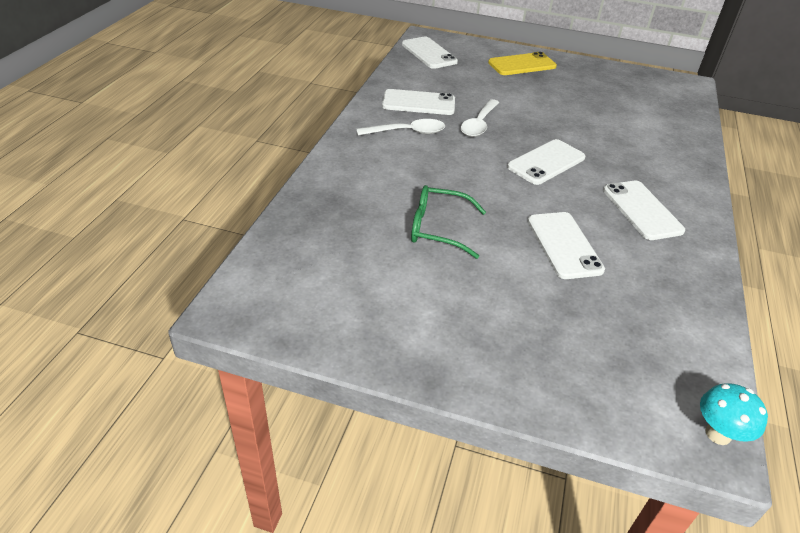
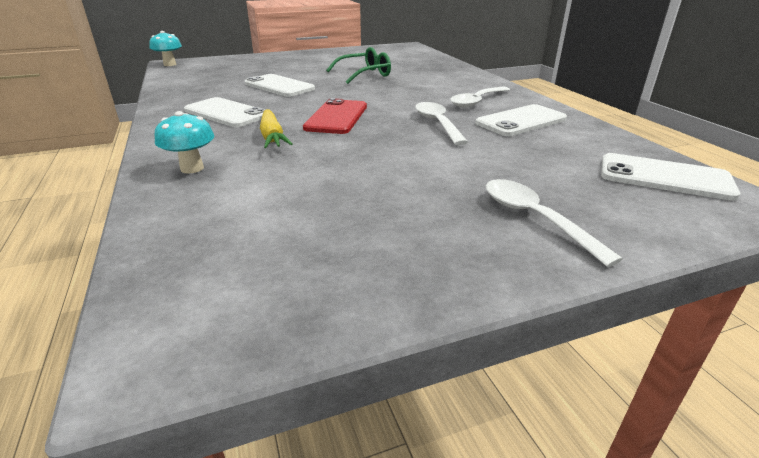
camera: 145 degrees right, 10 degrees down
yellow phone [488,52,557,75] -> white spoon [486,179,623,267]
white phone [507,139,586,185] -> red phone [303,98,367,134]
none -> turquoise mushroom [155,111,214,174]
none -> yellow carrot [260,109,293,148]

